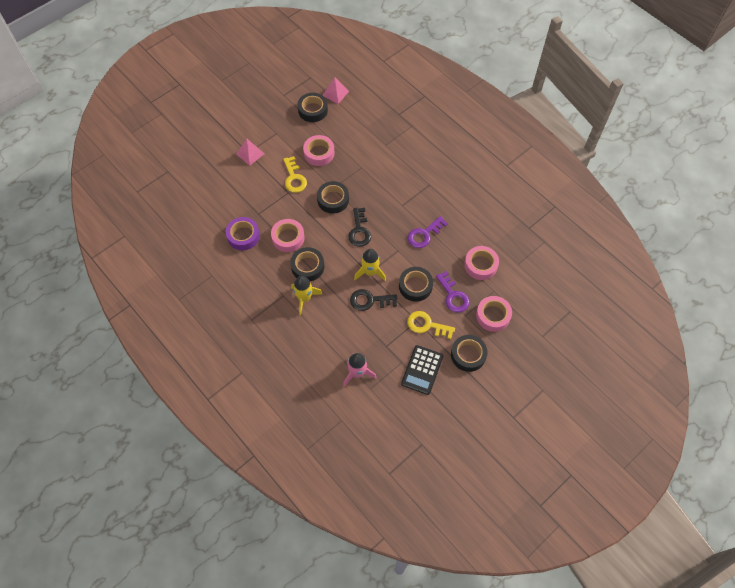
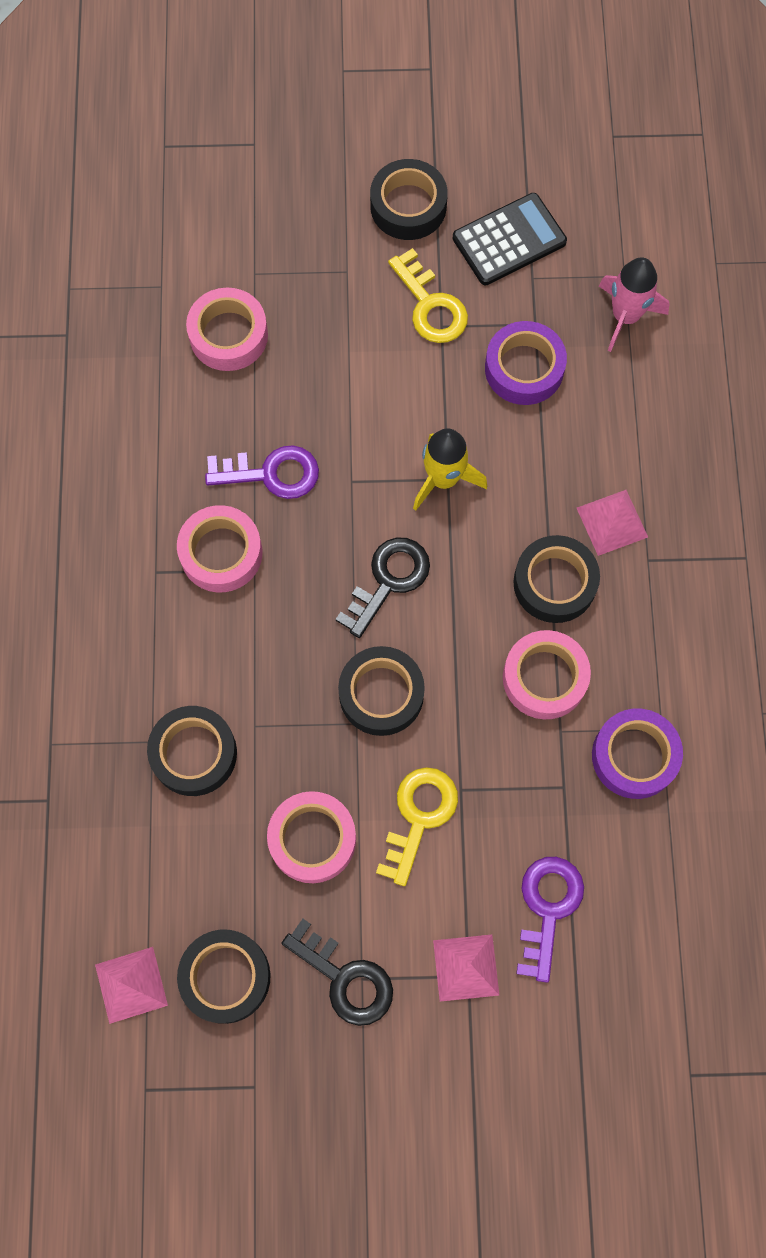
camera: 140 degrees left, 10 degrees up
yellow rocket [291,276,322,315] -> pink pyramid [577,490,648,556]
black key [350,289,397,311] -> black key moved to [282,919,393,1026]
black tape [399,267,433,302] -> black tape moved to [147,706,237,796]
purple key [436,271,470,313] -> purple key moved to [516,857,584,983]
pink tape [476,296,512,332] -> pink tape moved to [177,505,262,592]
none -> purple tape [485,321,567,405]

